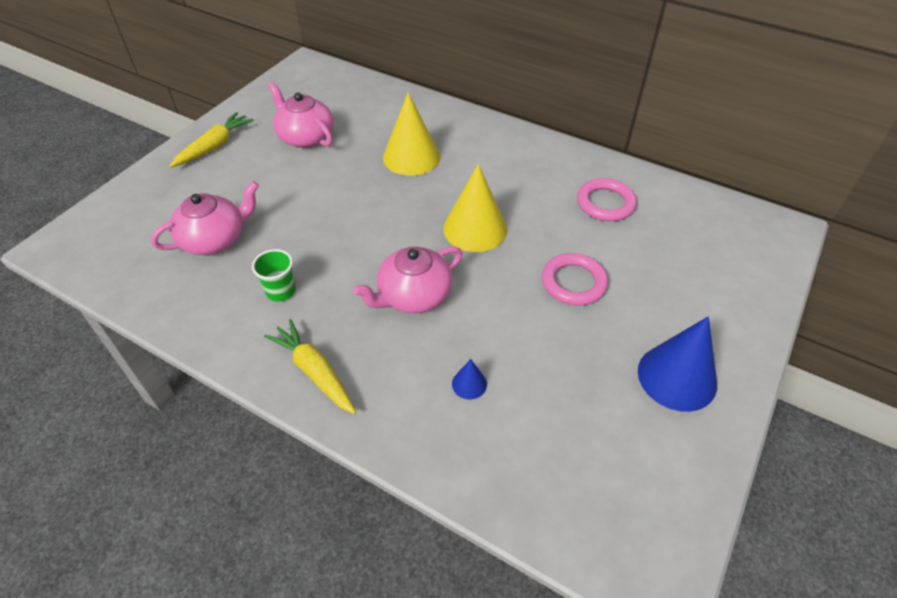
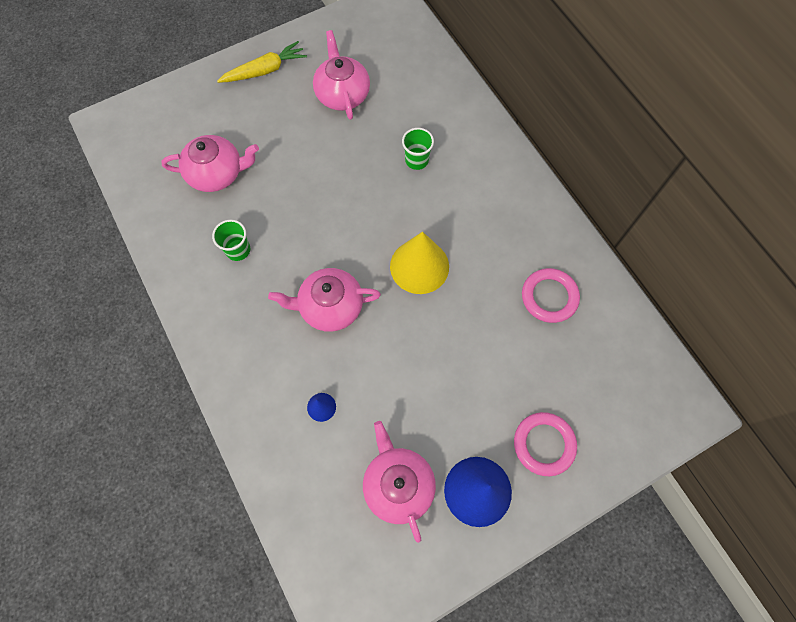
camera: 30 degrees right, 20 degrees up
yellow carrot [264,319,356,414] -> none
yellow cone [383,93,440,176] -> green cup [402,128,434,170]
pink ring [542,253,608,306] -> pink ring moved to [514,412,577,476]
none -> pink teapot [363,421,436,543]

